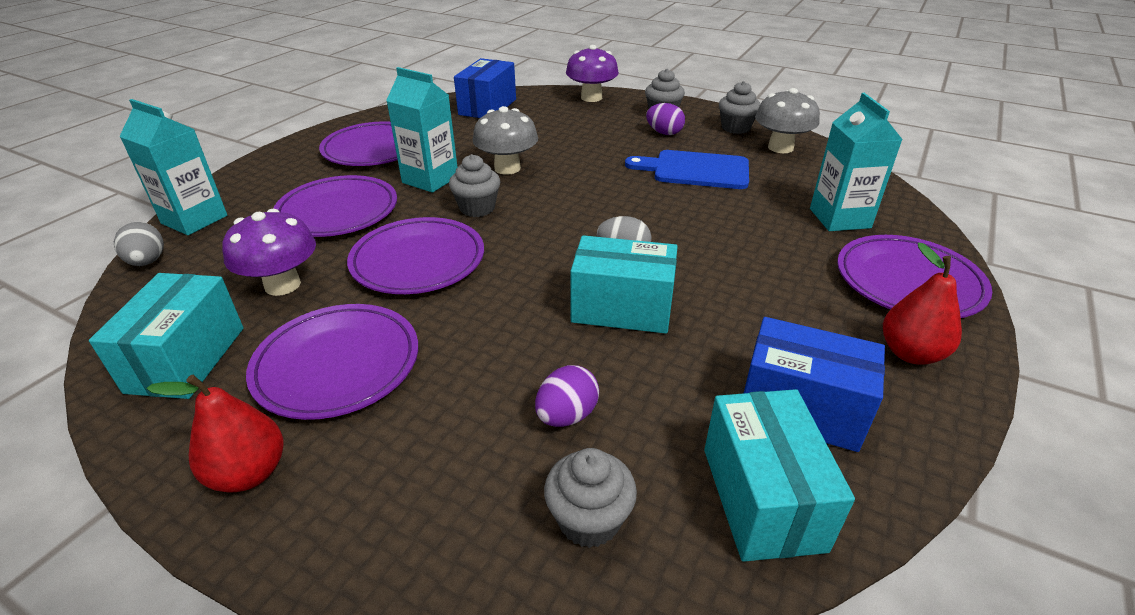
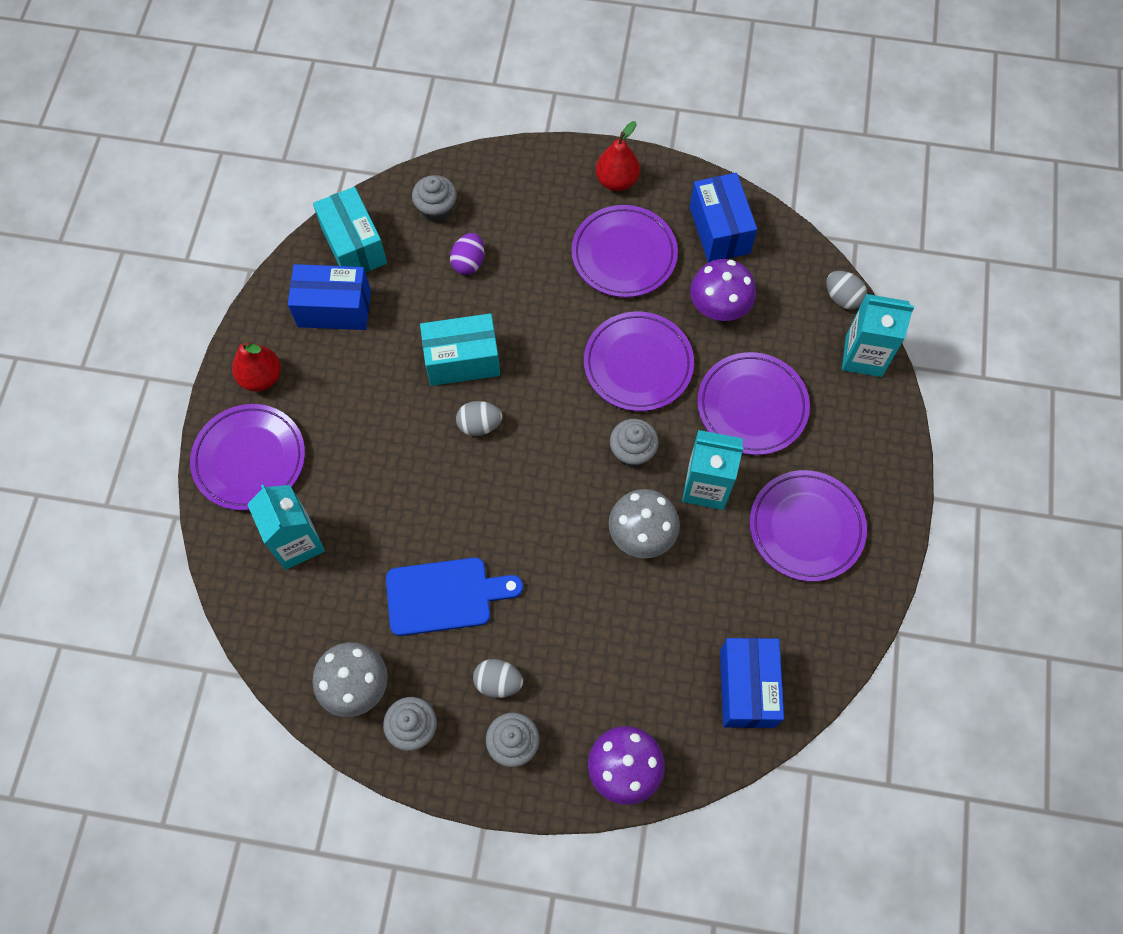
camera: 160 degrees right, 30 degrees up
turquoise box [89,273,244,399] -> blue box [690,173,757,263]
purple egg [646,103,685,135] -> grey egg [473,659,523,698]

